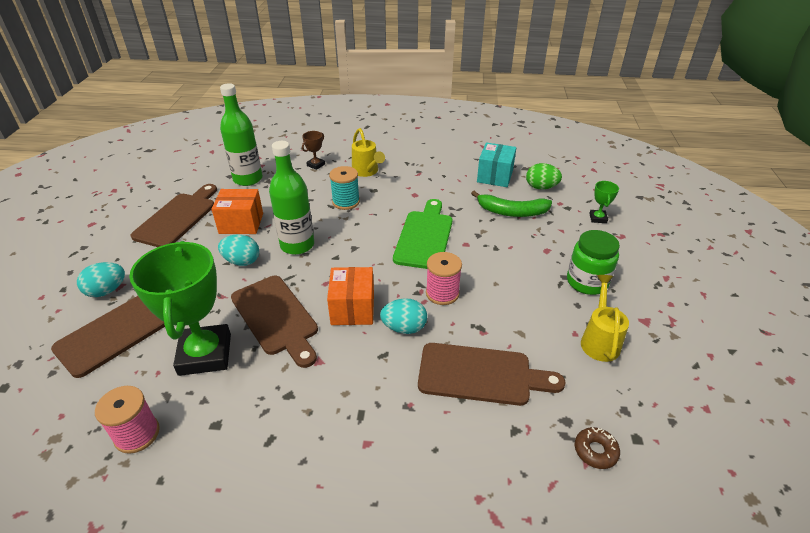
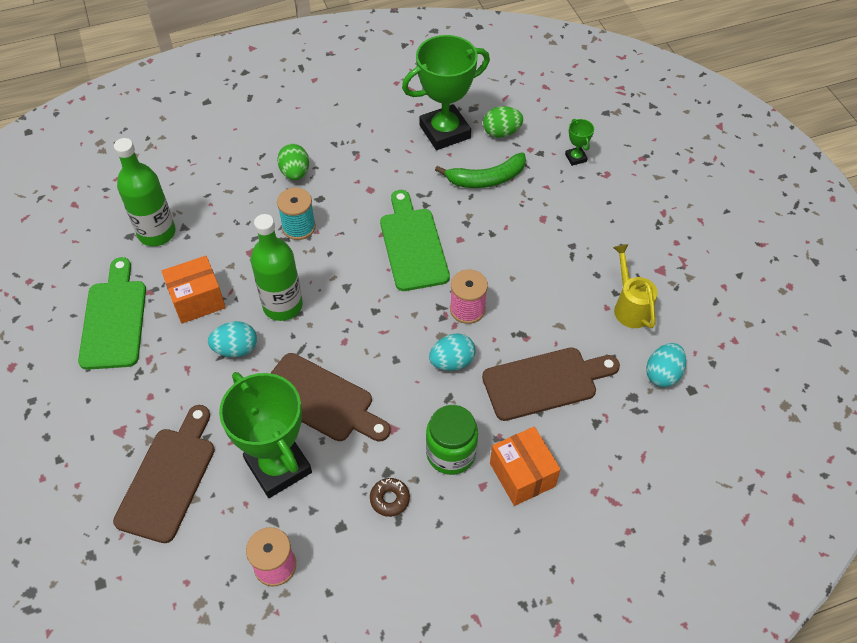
camera: 25 degrees left, 15 degrees up
turquoise egg [77,262,125,297] -> turquoise egg moved to [646,343,686,387]
brown cutting board [130,184,217,247] -> green cutting board [78,257,146,370]
brown trophy [302,131,325,170] -> none
orange box [327,267,374,325] -> orange box moved to [490,427,561,506]
yellow watering can [352,128,385,177] -> green egg [277,144,309,180]
turquoise box [477,142,516,187] -> green trophy [402,35,490,150]
green jar [567,230,620,295] -> green jar moved to [426,405,478,475]
brown donut [575,427,620,469] -> brown donut moved to [370,478,410,517]

